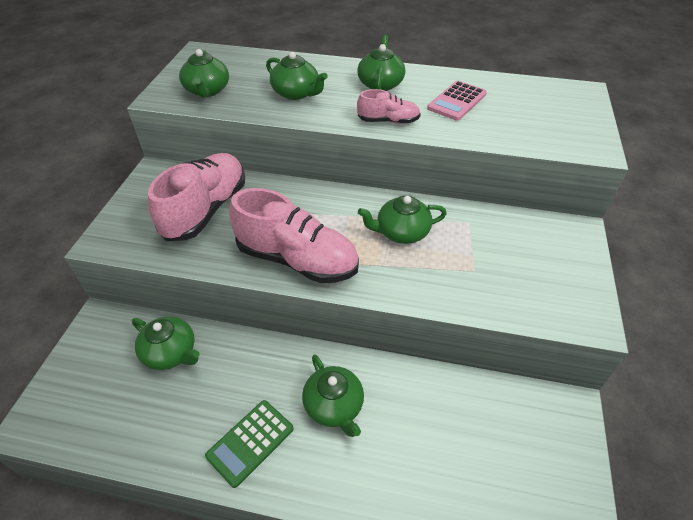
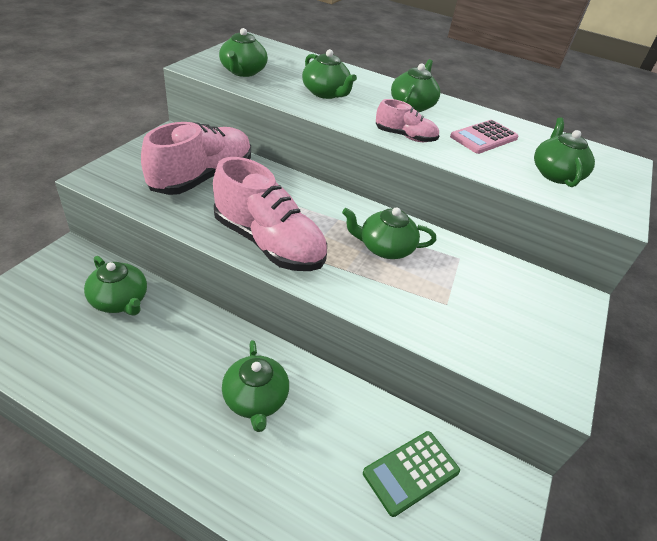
camera: 10 degrees right, 5 degrees down
green calculator [205,400,294,488] -> green calculator moved to [363,431,460,517]
none -> green teapot [534,117,595,187]

